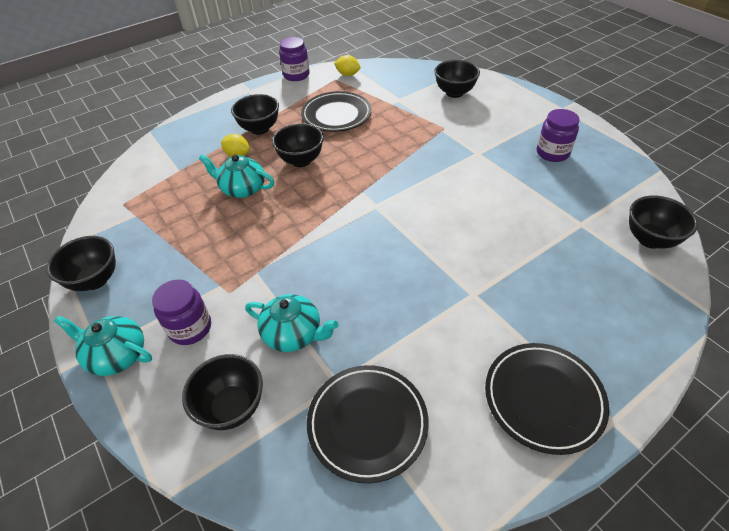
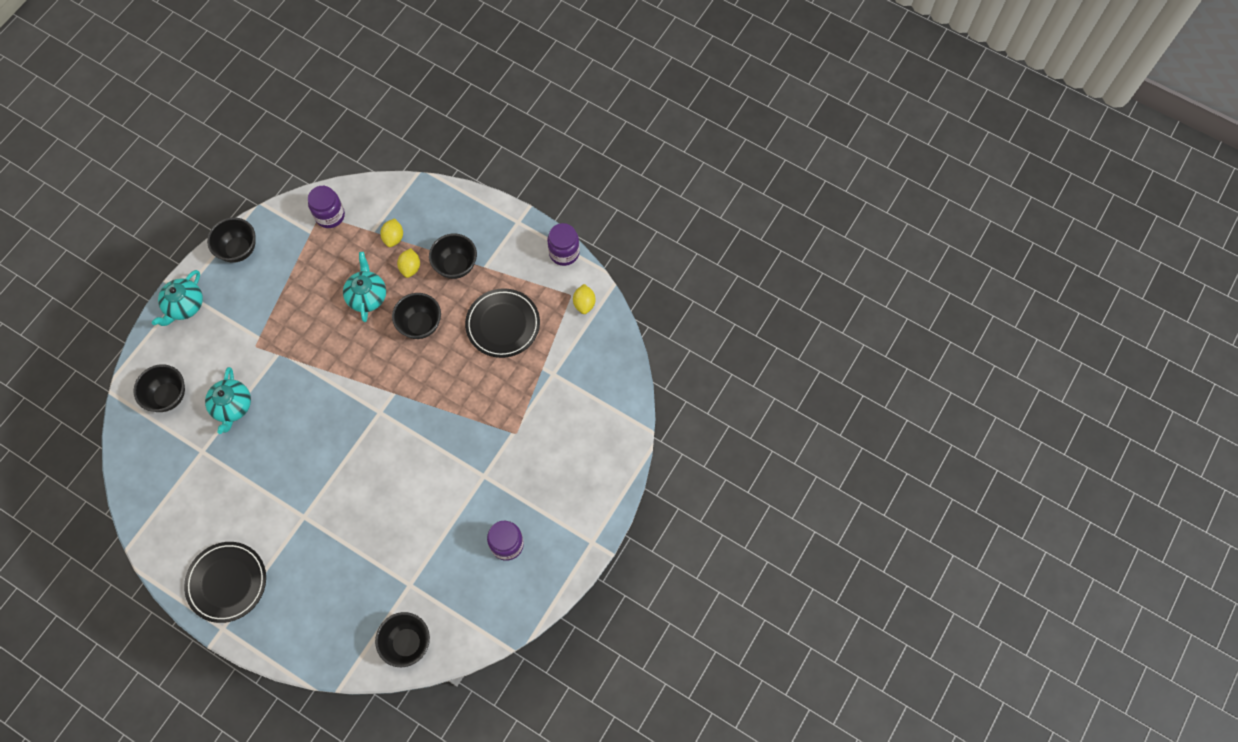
camera: 65 degrees right, 20 degrees up
turquoise teapot [54,315,152,376] -> turquoise teapot turned 150 degrees counterclockwise [152,270,203,326]
purple jar [152,280,211,345] -> purple jar moved to [308,186,345,228]
black plate [307,365,429,483] -> none
black bowl [435,60,480,98] -> none
none -> yellow lemon [380,218,403,247]

